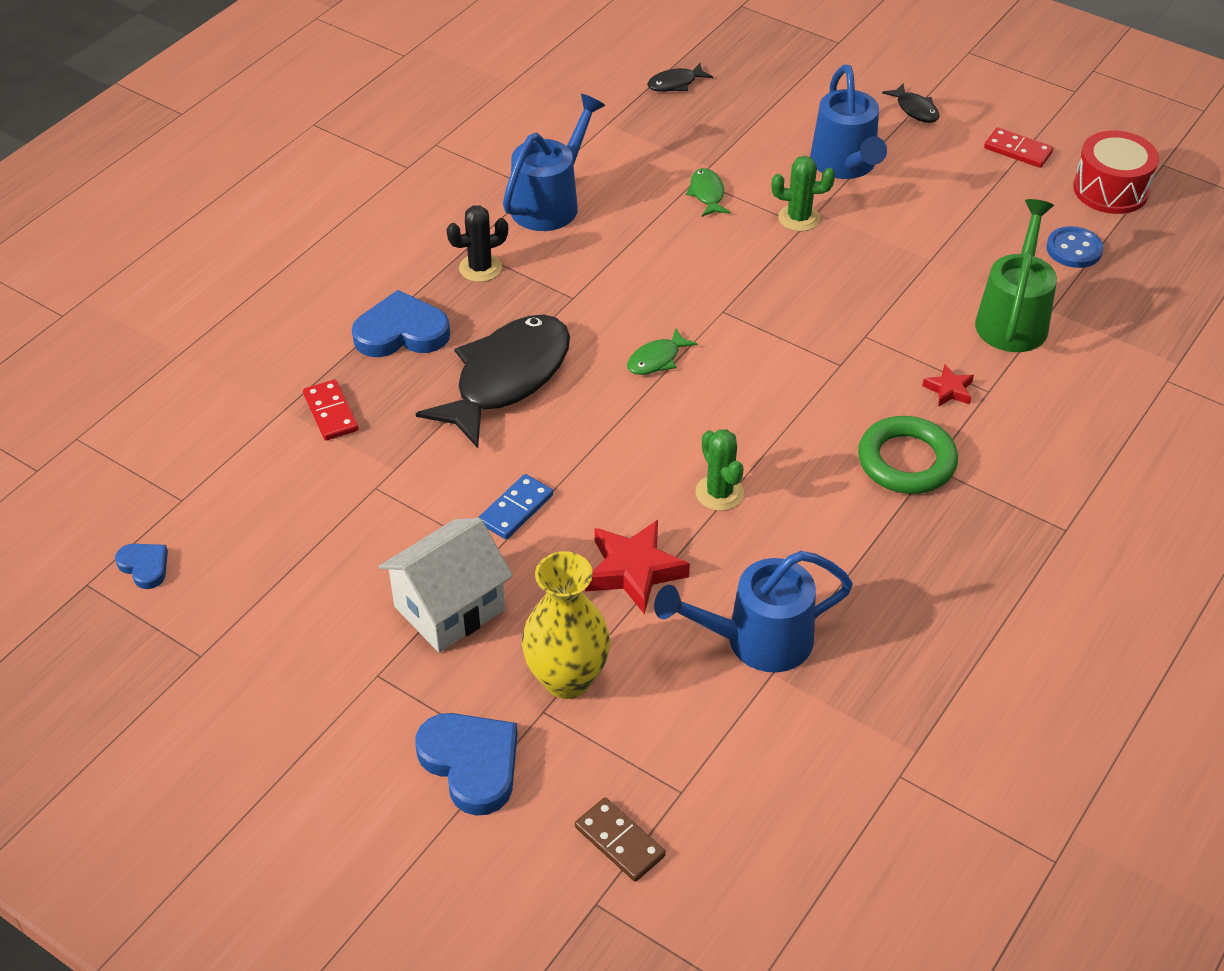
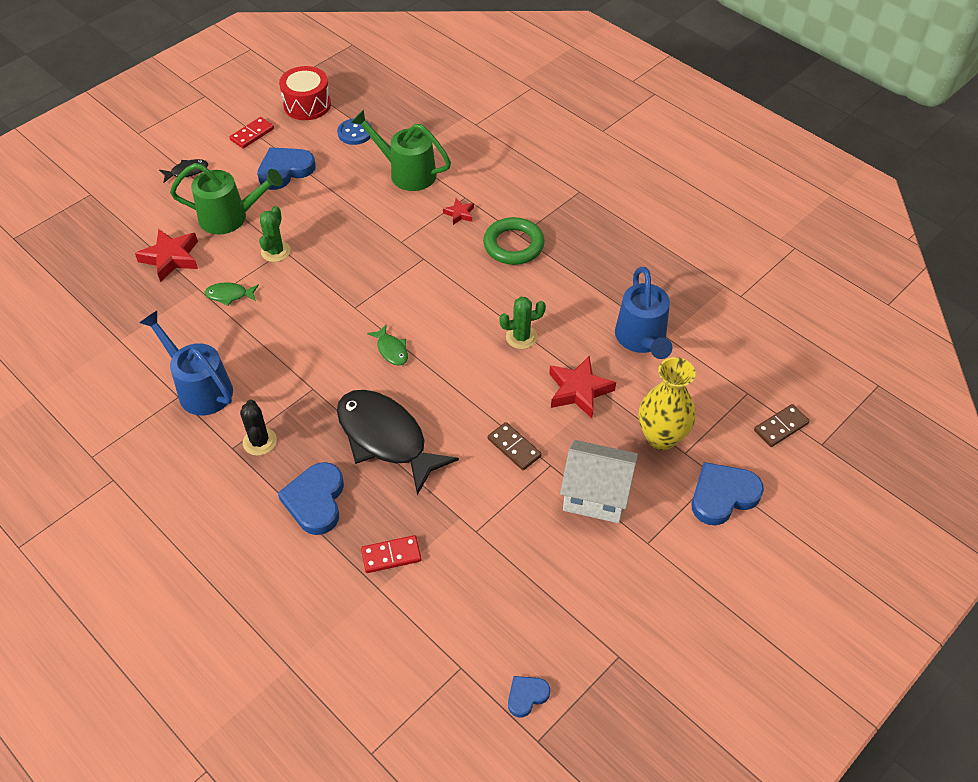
camera: 80 degrees left, 5 degrees up
white house [379,518,513,652] -> white house turned 45 degrees counterclockwise [560,440,638,523]
blue domino [478,474,553,539] -> brown domino [488,422,542,470]
black fish [647,63,713,92] -> none
blue watering can [810,64,887,179] -> green watering can [170,163,283,234]
none -> red star [135,229,198,282]
none -> blue heart [257,147,316,190]

